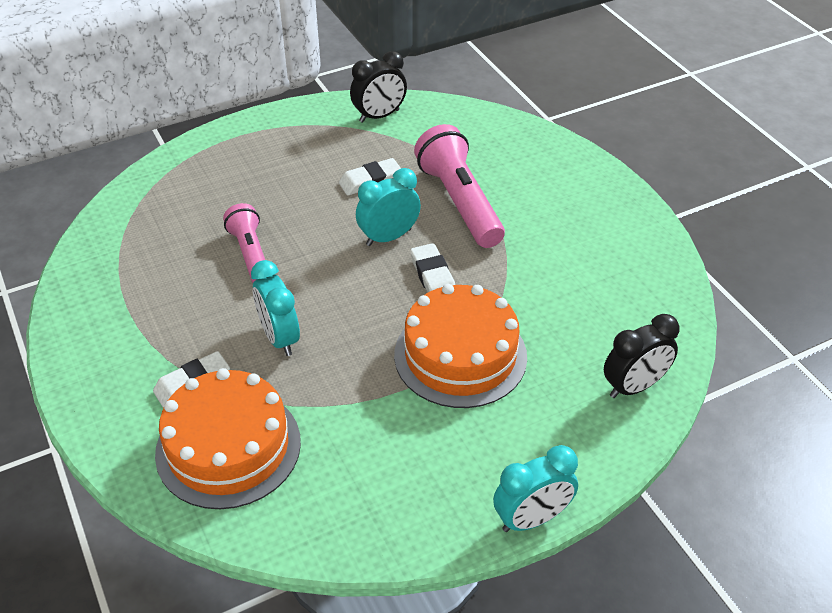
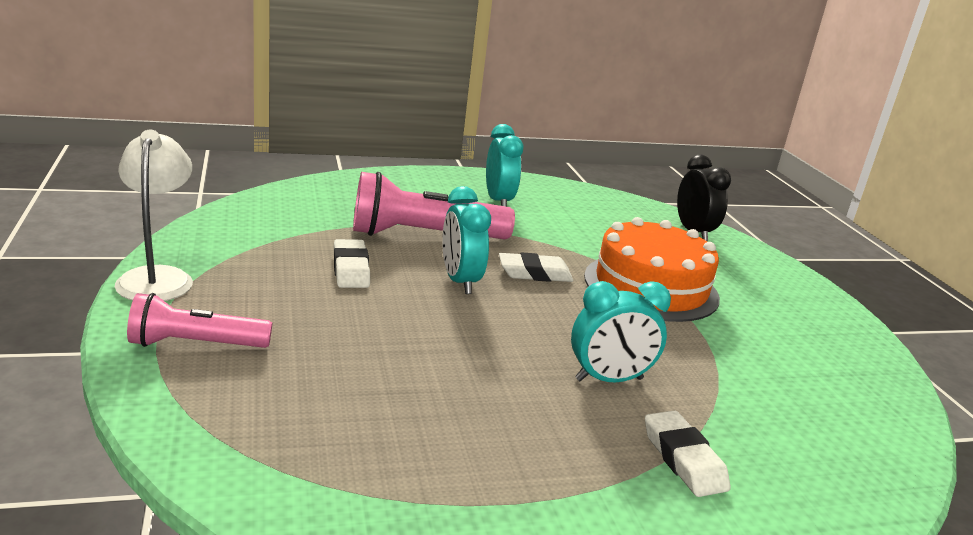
camera: 80 degrees left, 20 degrees down
orange cake [155,368,301,509] -> none
pink flashlight [223,203,265,283] -> pink flashlight moved to [127,293,272,348]
black clock [350,51,407,123] -> none
turquoise clock [493,445,578,532] -> turquoise clock moved to [486,124,524,207]
none -> white lamp [115,130,193,301]

